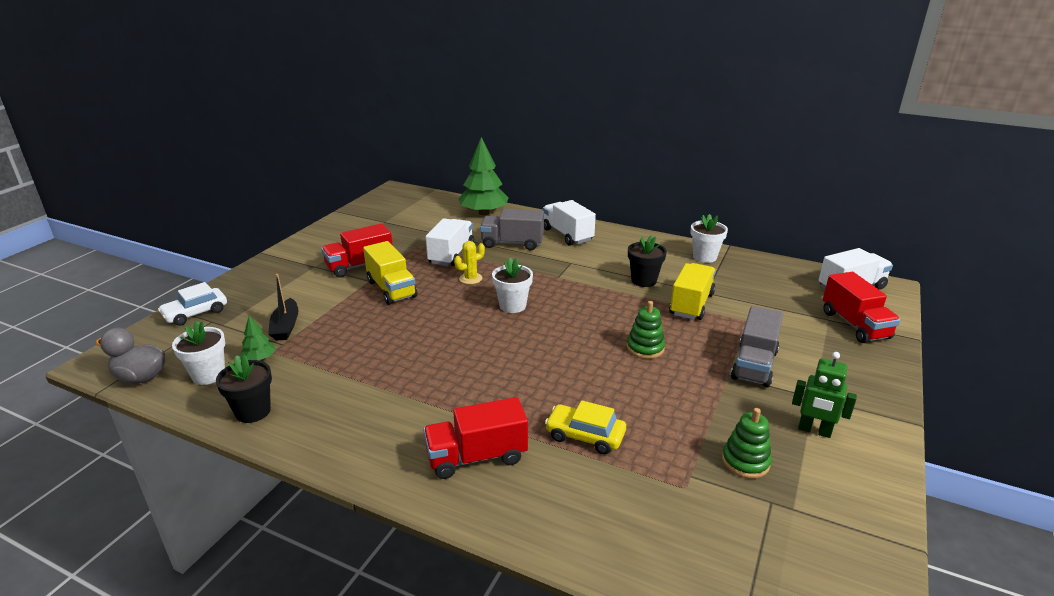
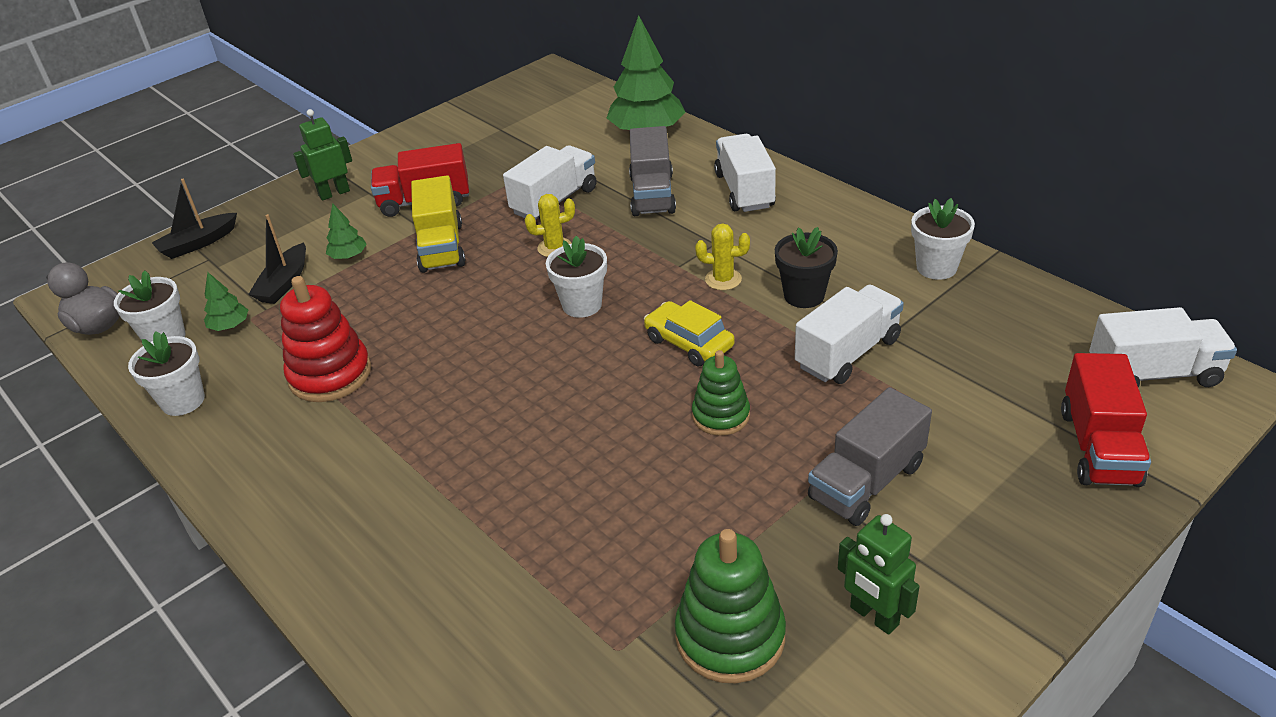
camera: 25 degrees right, 10 degrees up
white car [158,282,227,326] -> black boat [152,179,237,259]
black flower pot [216,355,272,423] -> white flower pot [128,331,205,416]
red truck [423,397,528,479] -> none
grey truck [480,209,544,250] -> grey truck turned 120 degrees counterclockwise [629,126,676,216]
yellow car [545,400,626,454] -> yellow car moved to [644,300,735,366]
yellow truck [669,263,716,320] -> white truck [795,285,904,384]
green stacking toy [722,408,772,479] -> green stacking toy [675,529,786,683], size x1.55
none -> red stacking toy [280,276,371,402]
none -> green robot [293,109,352,201]
none -> green tree [326,203,367,259]
none -> yellow cactus [695,223,750,290]

